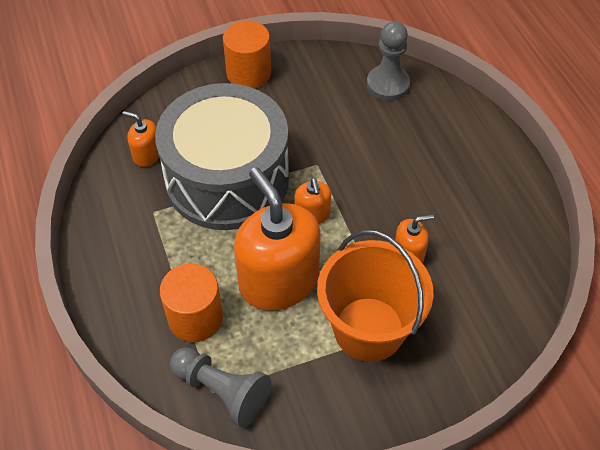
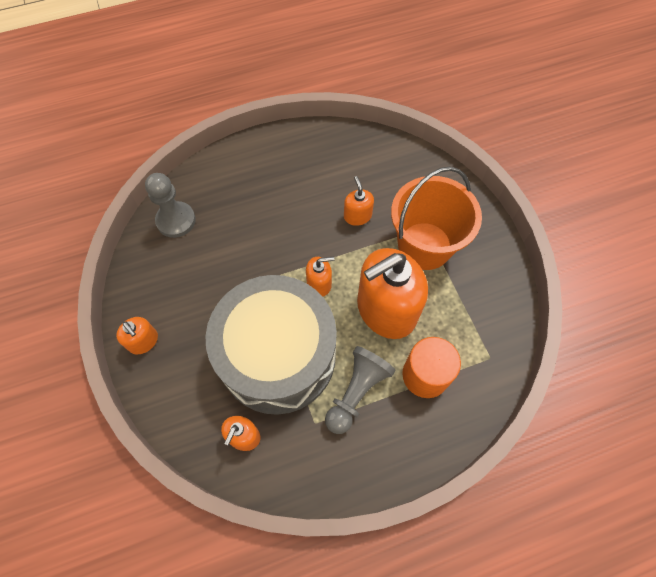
camera: 90 degrees left, 10 degrees up
grey pawn [170,347,271,428] -> grey pawn moved to [325,346,396,434]
orange cylinder [223,20,271,88] -> orange soap dispenser [116,317,158,354]

